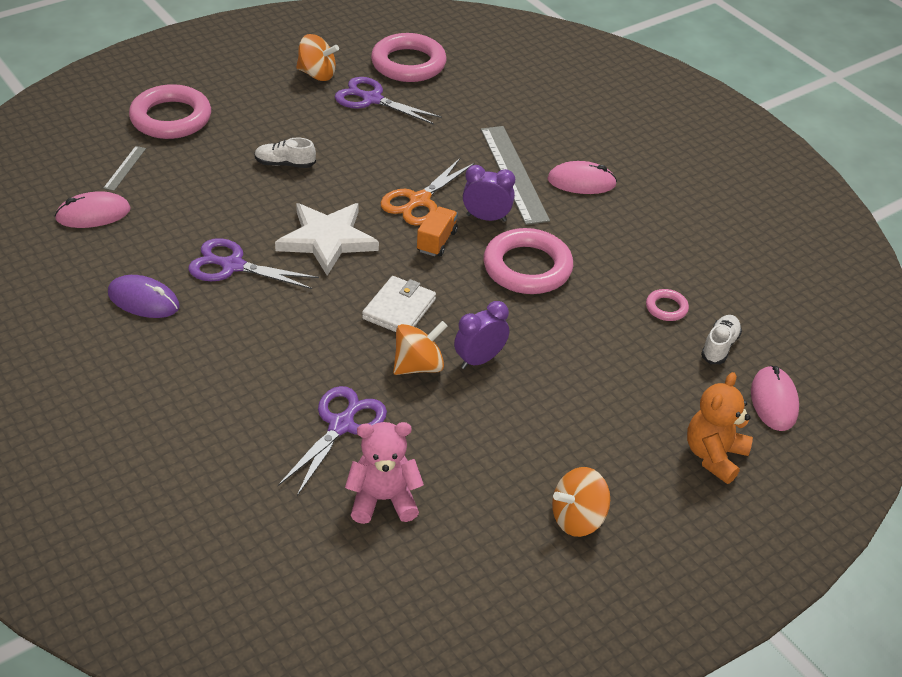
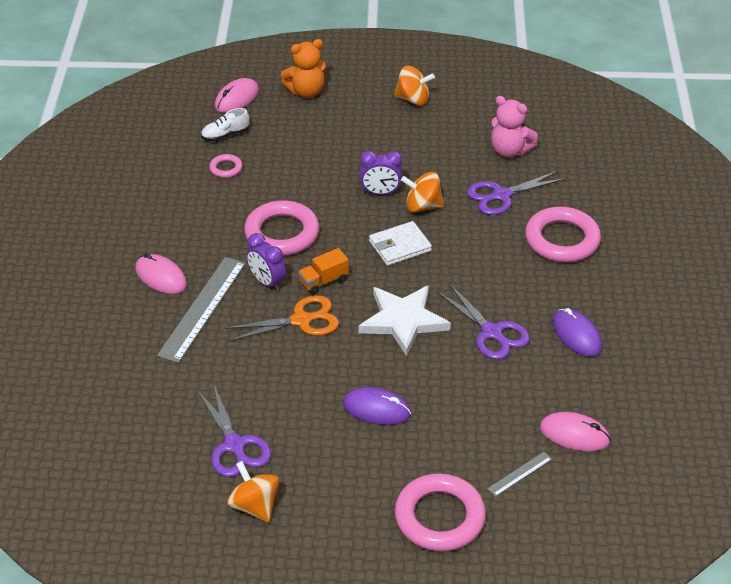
camera: 140 degrees left, 0 degrees up
white shoe [254,138,316,168] -> purple mouse [343,387,411,425]
pink ring [371,33,447,82] -> pink ring moved to [525,207,601,262]

